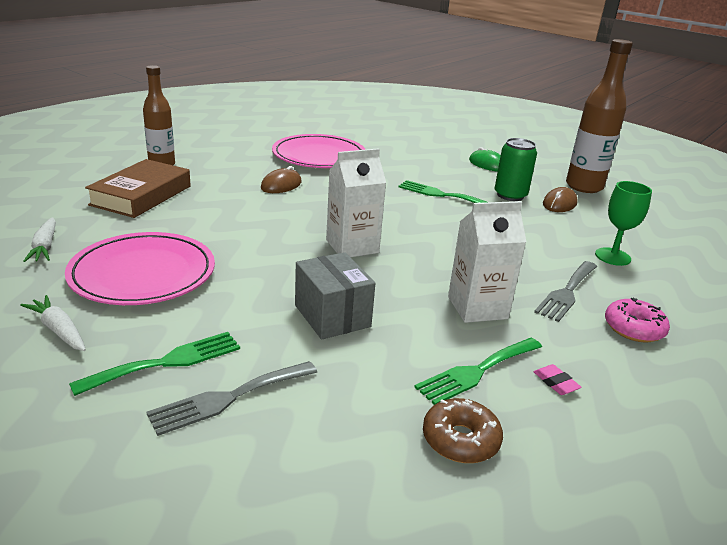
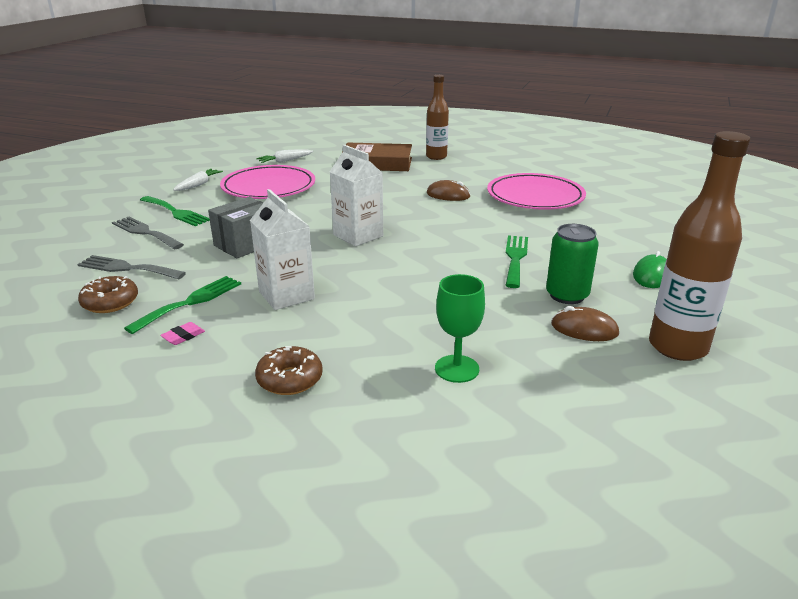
camera: 75 degrees right, 0 degrees up
green fork [414,338,542,405] -> green fork turned 90 degrees clockwise [124,276,241,334]
grey fork [534,261,597,322] -> grey fork moved to [77,255,186,279]
pink donut [605,298,670,342] -> brown donut [255,346,323,395]

